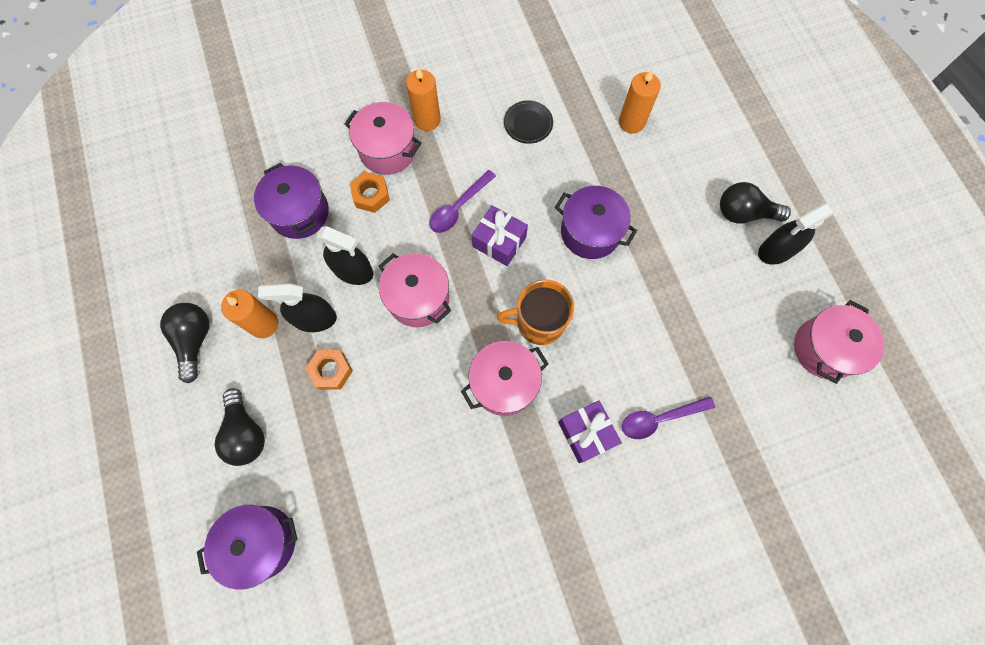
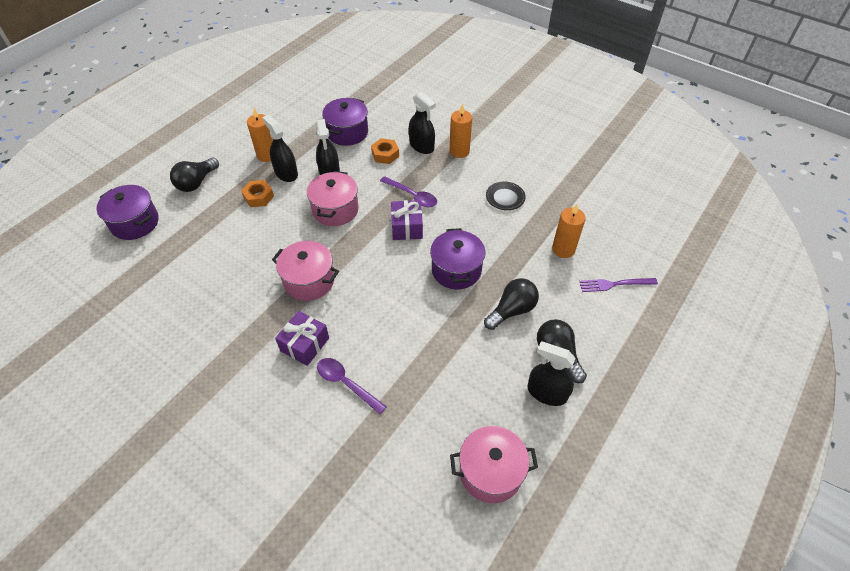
camera: 55 degrees right, 20 degrees down
black light bulb [160,303,209,383] -> black light bulb moved to [484,278,539,330]
pink pot [345,102,422,175] -> black spray bottle [409,92,436,154]
purple spoon [429,170,496,233] -> purple spoon turned 150 degrees counterclockwise [380,176,437,207]
orange mug [497,280,574,345] -> none
none -> purple fork [579,278,658,292]

